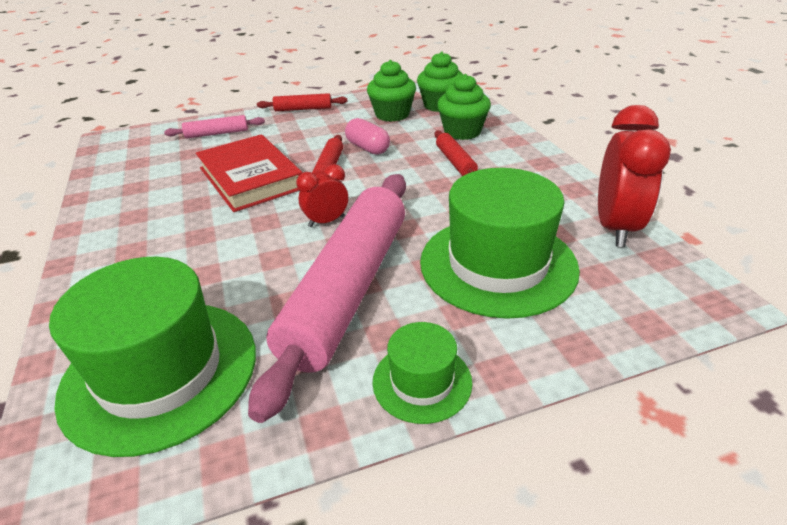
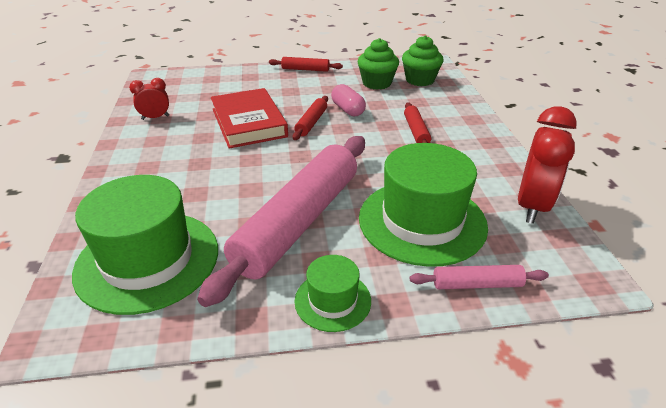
camera: 10 degrees right, 0 degrees up
pink rolling pin [164,115,265,138] -> pink rolling pin moved to [410,265,549,289]
red clock [296,164,348,227] -> red clock moved to [129,78,169,120]
green cupcake [437,74,491,140] -> none

